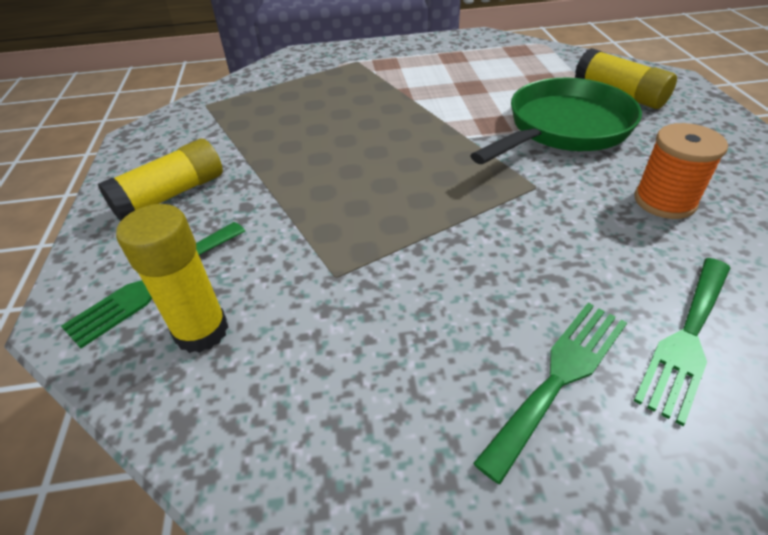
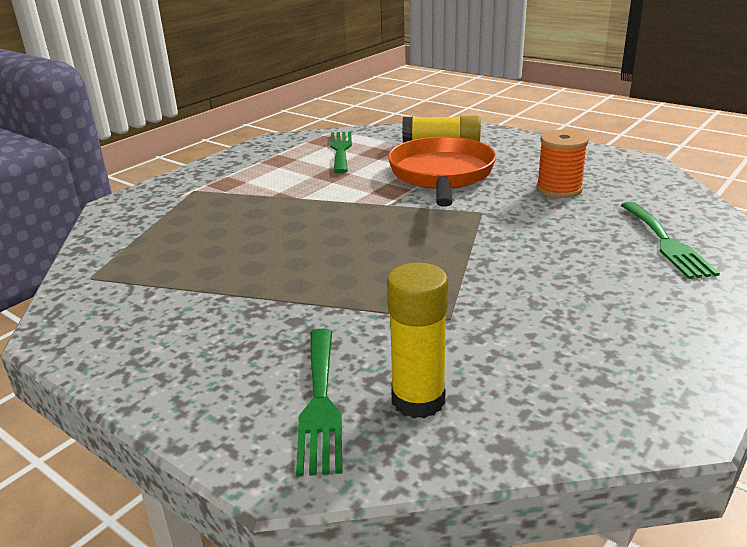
camera: 45 degrees left, 15 degrees down
yellow glue stick [98,139,223,221] -> none
green pan [470,78,642,164] -> orange pan [388,137,496,207]
green fork [473,303,627,484] -> green fork moved to [330,131,352,174]

